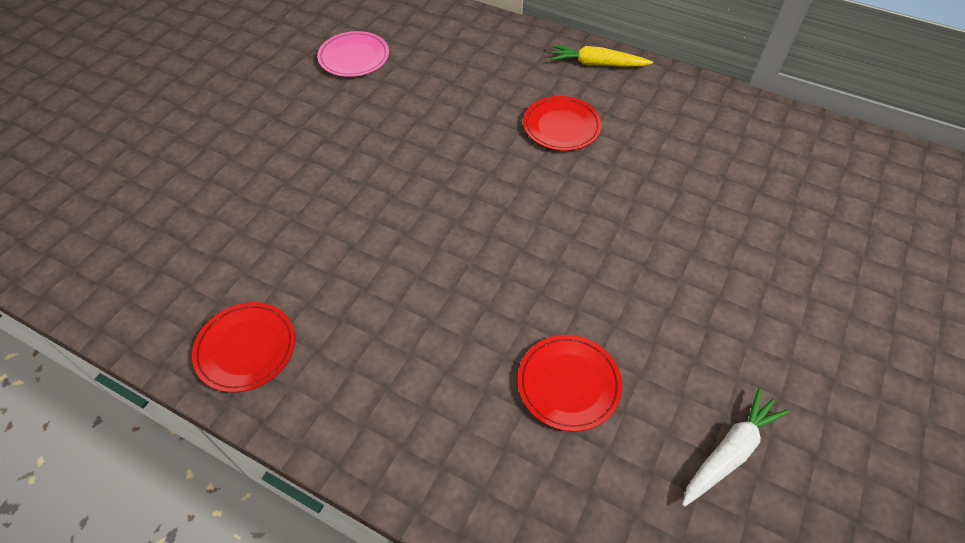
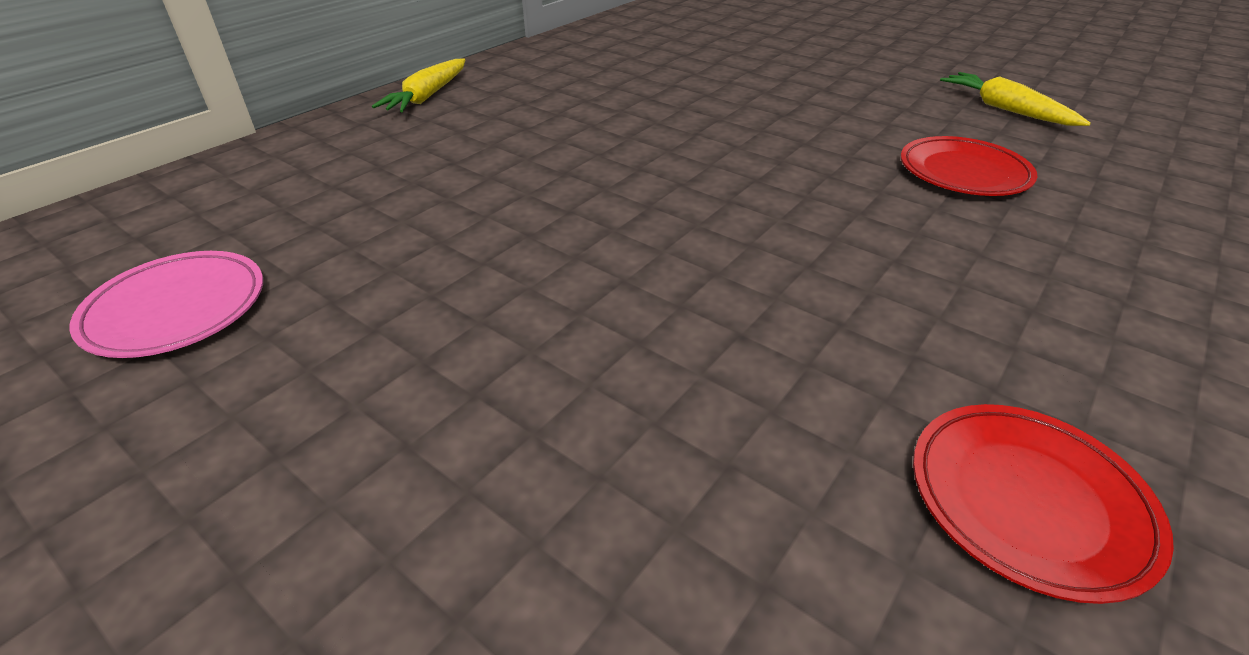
camera: 80 degrees left, 15 degrees down
red plate [523,96,602,151] -> none
white carrot [682,388,789,507] -> yellow carrot [940,72,1091,126]

